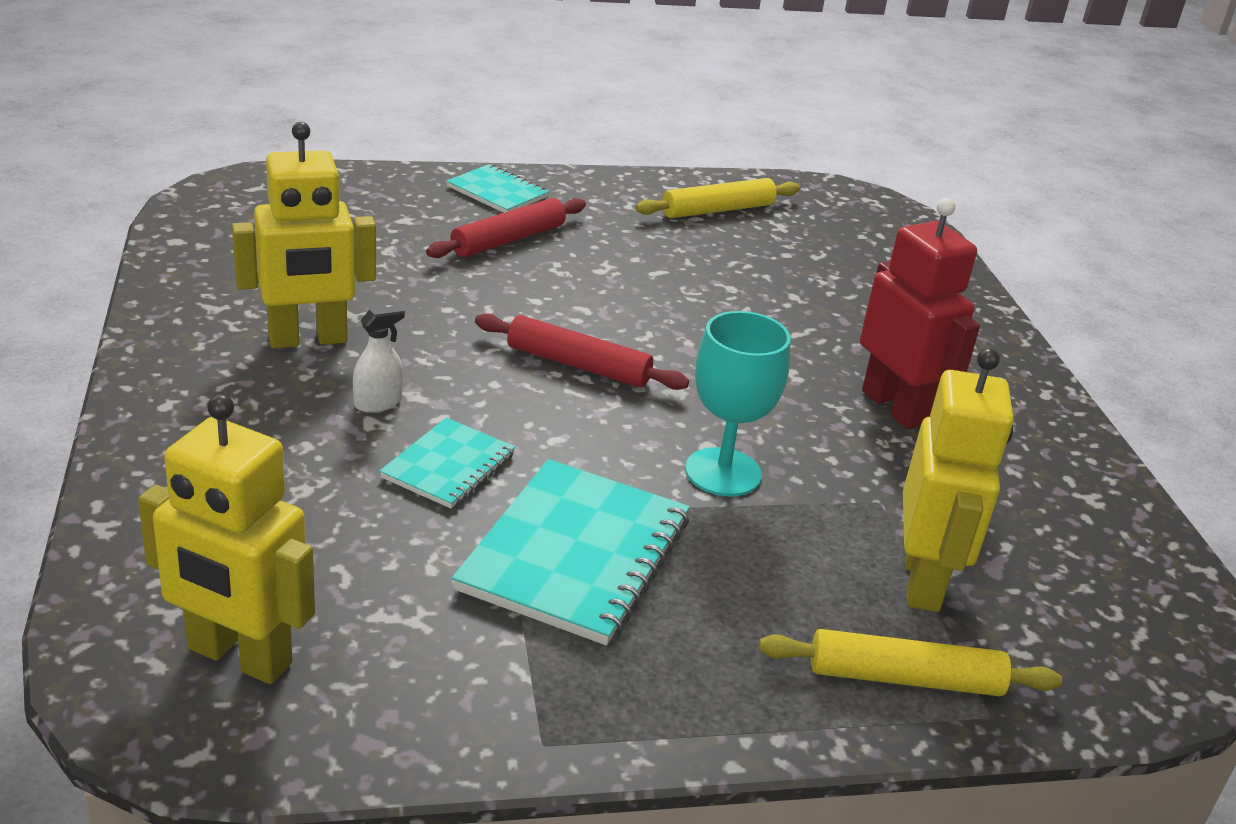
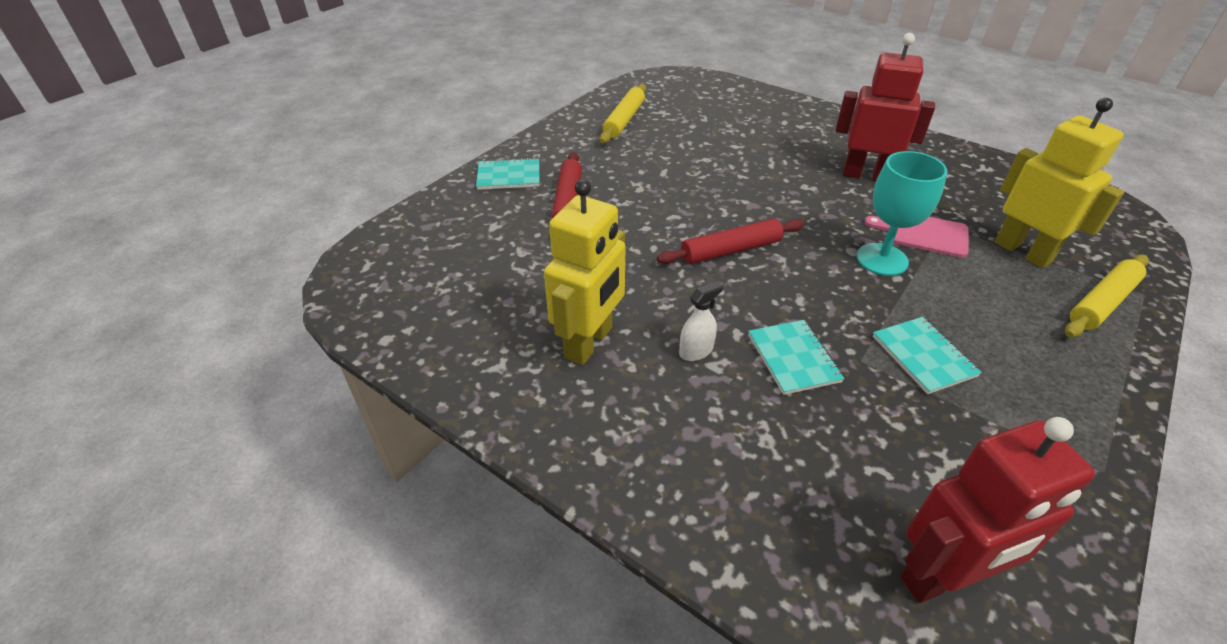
camera: 40 degrees left, 10 degrees up
yellow robot [138,394,315,684] -> red robot [900,417,1095,603]
white spray bottle [353,306,405,413] -> white spray bottle turned 45 degrees clockwise [679,281,723,361]
turquoise notebook [452,459,690,646] -> turquoise notebook [873,317,982,394], size x0.56
none -> pink cutting board [865,216,969,258]

